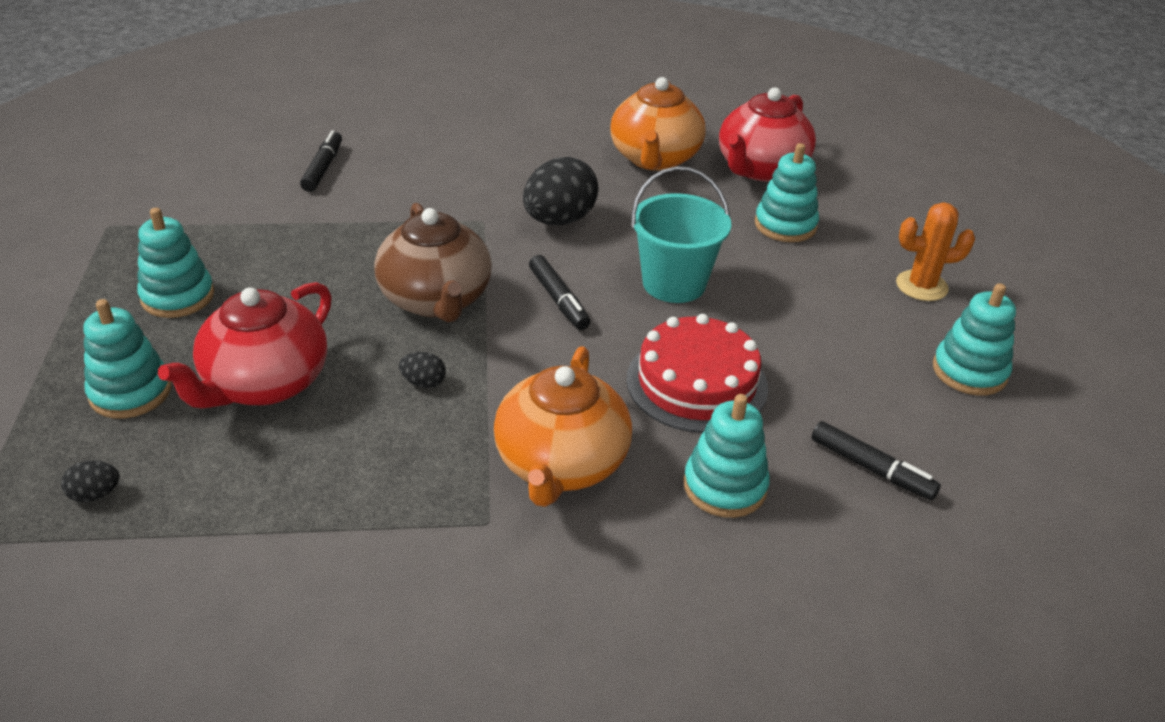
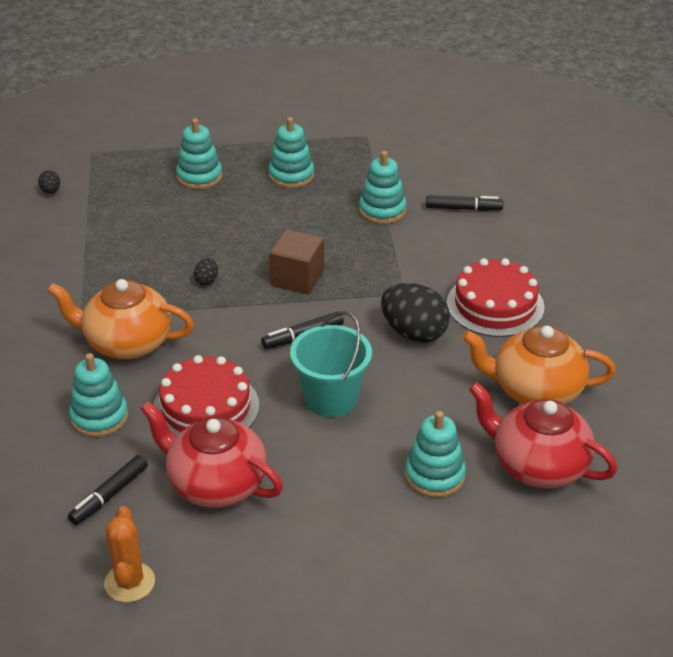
camera: 90 degrees right, 0 degrees up
black egg [61,461,120,502] -> black egg moved to [38,170,60,194]
red teapot [158,282,332,408] -> red teapot moved to [141,401,283,508]
brown teapot [374,203,492,323] -> brown cube [269,229,324,294]
orange cactus [896,202,975,301] -> orange cactus moved to [104,506,155,602]
turquoise stacking toy [933,283,1016,396] -> turquoise stacking toy moved to [359,151,406,224]
none -> red cake [447,258,544,337]

